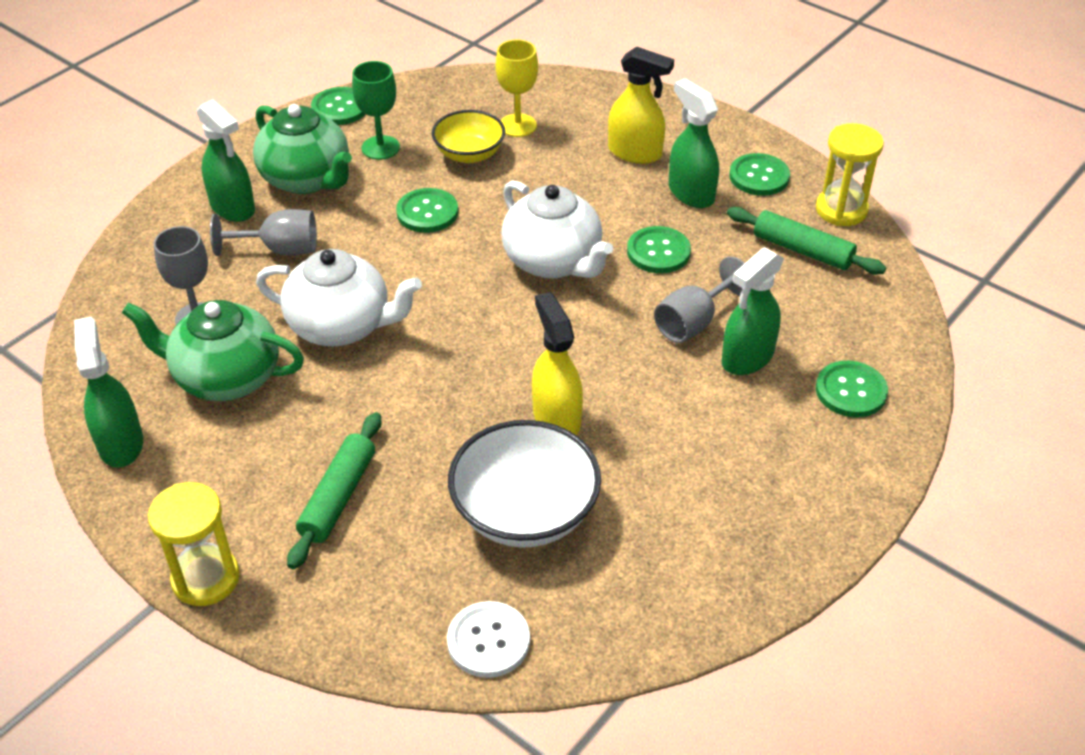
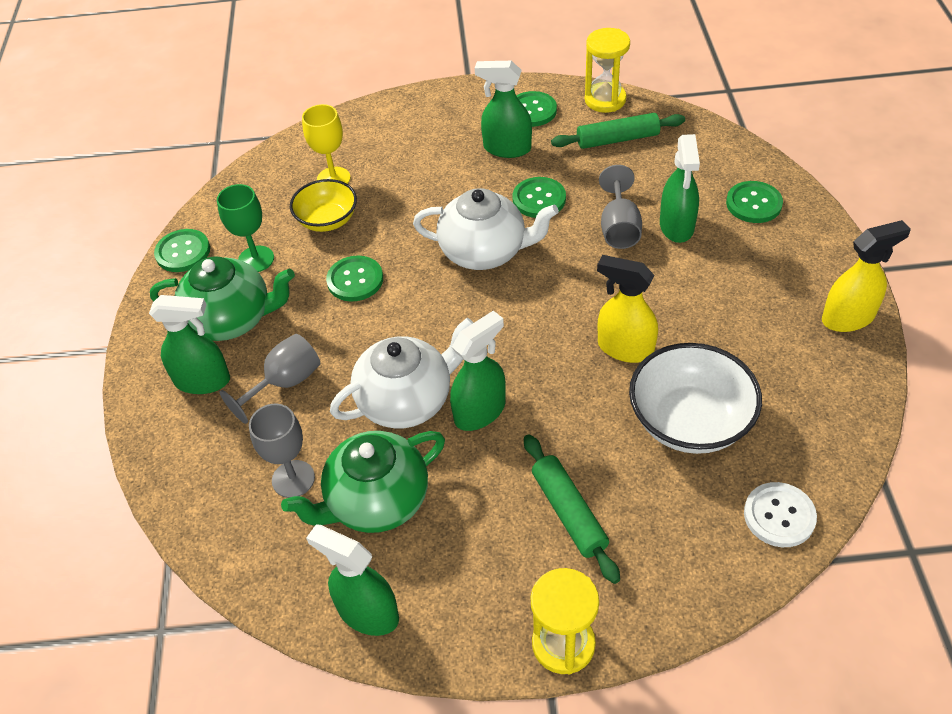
camera: 40 degrees left, 5 degrees up
yellow spray bottle [608,47,674,164] -> yellow spray bottle moved to [822,220,911,332]
none -> green spray bottle [450,311,506,431]

